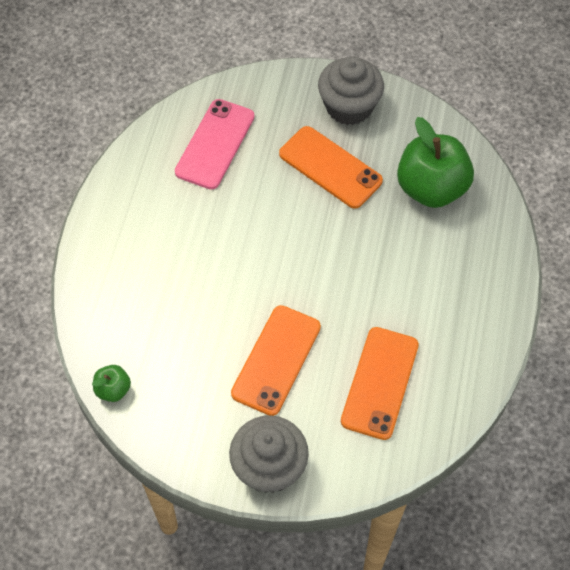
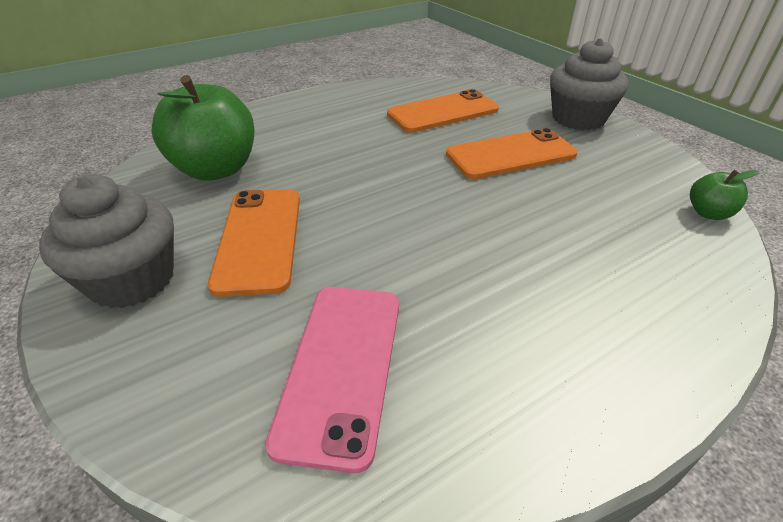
camera: 135 degrees left, 20 degrees down
pink phone [175,99,254,190] -> pink phone turned 60 degrees counterclockwise [265,287,399,473]

